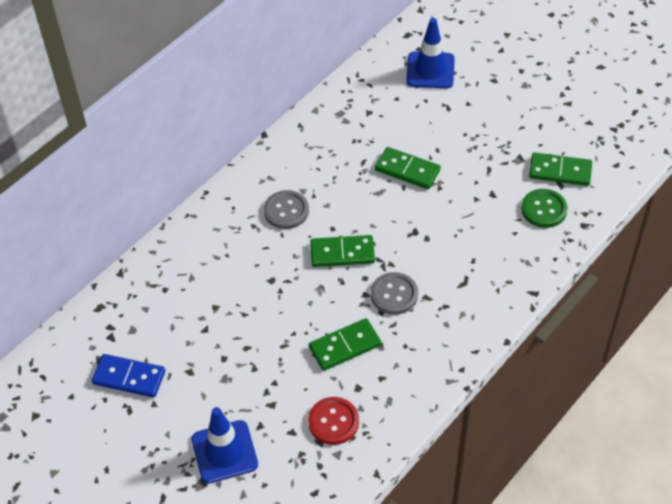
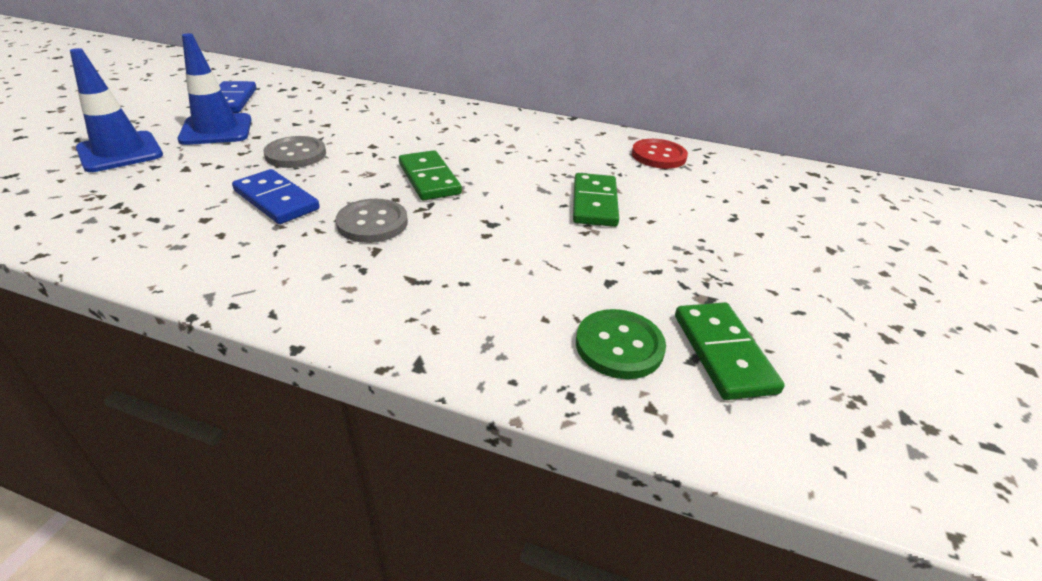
camera: 65 degrees right, 15 degrees down
grey button [264,190,309,229] -> grey button moved to [263,136,326,168]
red button [308,397,359,445] -> red button moved to [632,139,688,169]
green domino [309,318,381,371] -> blue domino [232,169,320,224]
blue traffic cone [406,18,455,88] -> blue traffic cone moved to [178,33,252,145]

